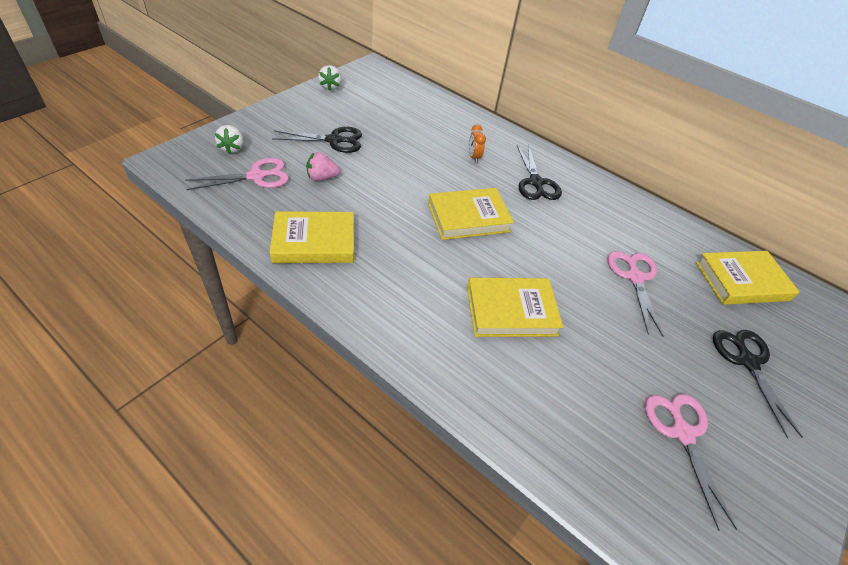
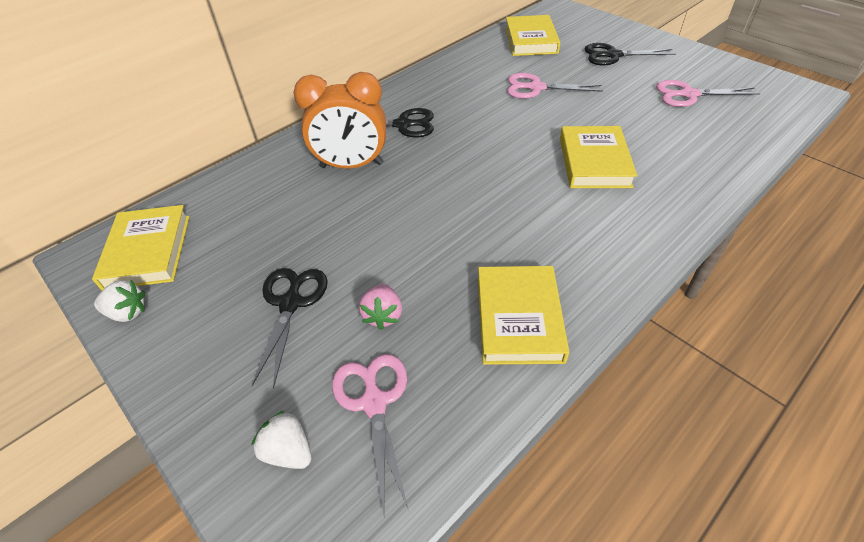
camera: 75 degrees left, 0 degrees up
white strawberry [215,125,244,154] -> white strawberry turned 150 degrees counterclockwise [252,410,312,469]
yellow book [428,188,514,240] -> yellow book moved to [92,205,189,290]
orange clock [469,125,486,163] -> orange clock [294,72,386,168], size x2.42

